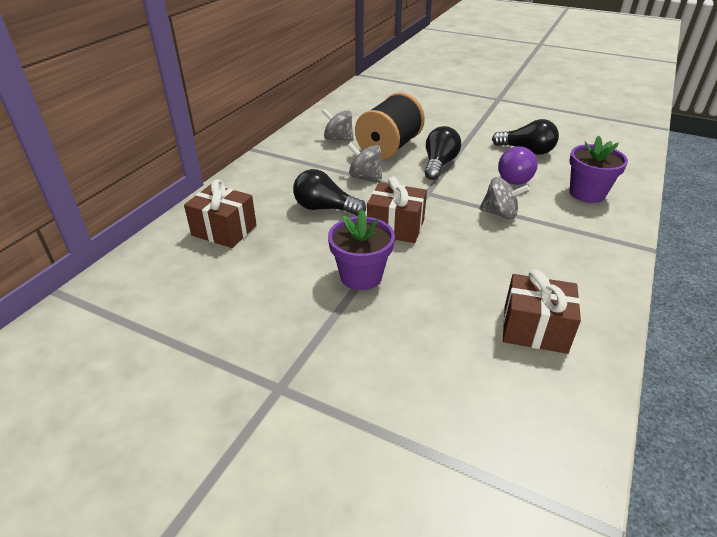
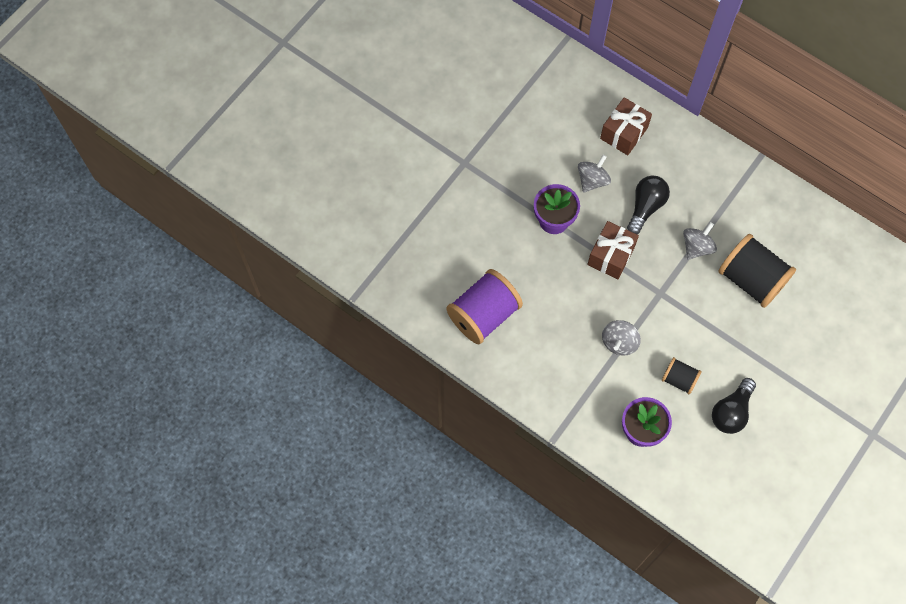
camera: 100 degrees right, 30 degrees up
grey spinning top [322,108,354,141] -> grey spinning top moved to [578,154,611,193]
black light bulb [425,126,461,180] -> none
purple light bulb [498,146,538,185] -> black spool [662,357,701,395]
brown gift [503,269,581,354] -> purple spool [446,269,523,344]

